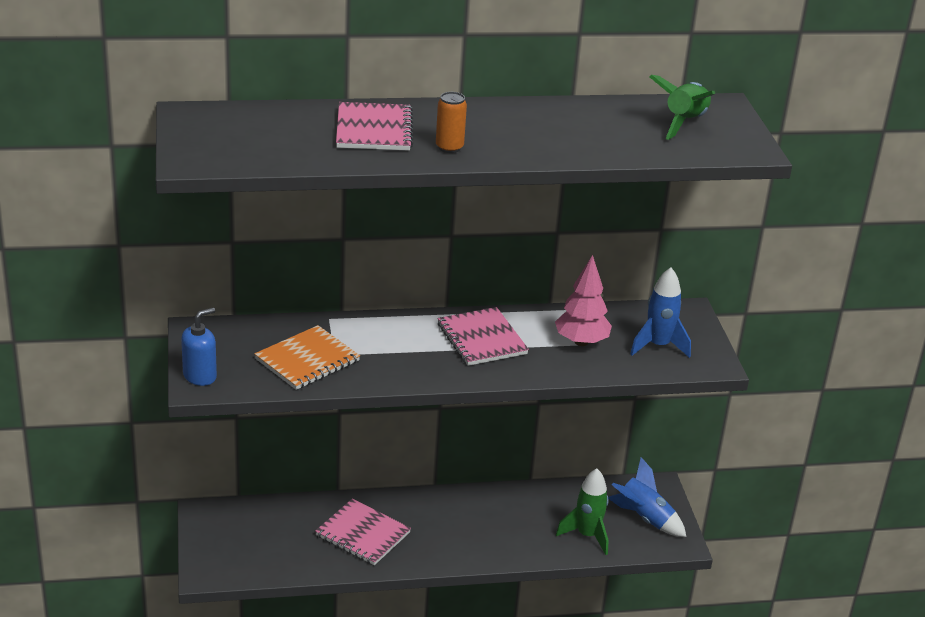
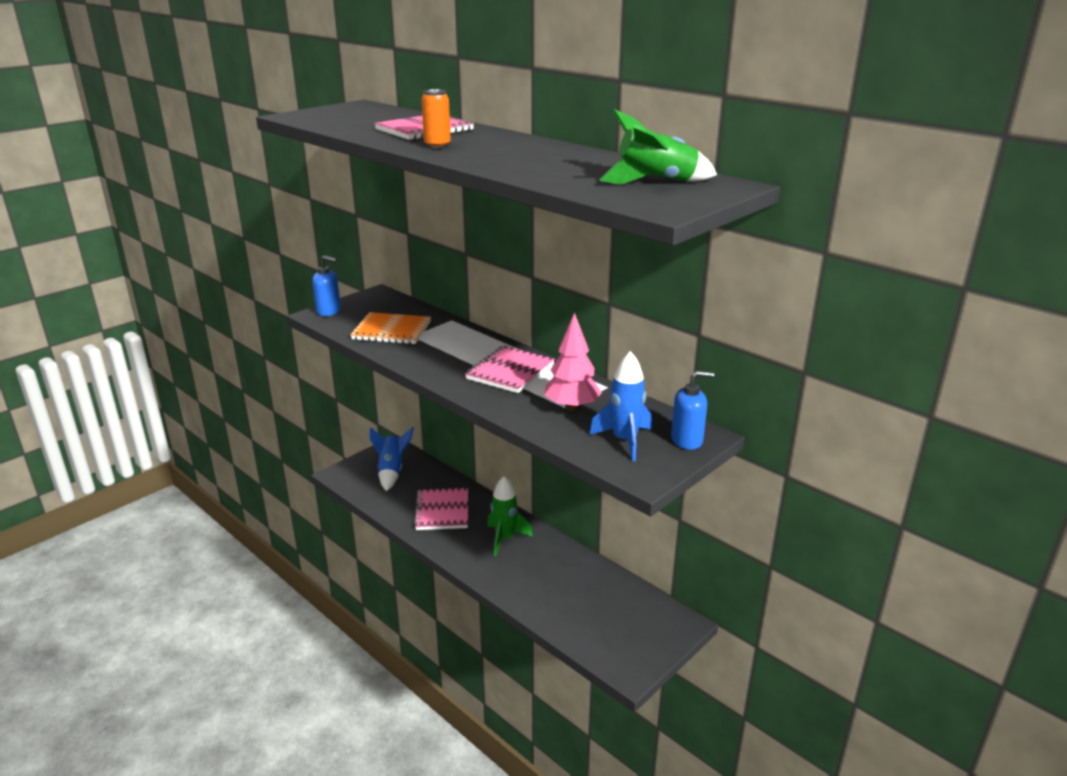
camera: 55 degrees right, 5 degrees down
green rocket [556,468,609,555] -> green rocket moved to [487,476,533,556]
blue rocket [608,457,686,537] -> blue rocket moved to [370,427,414,491]
none -> blue soap dispenser [671,371,714,450]

